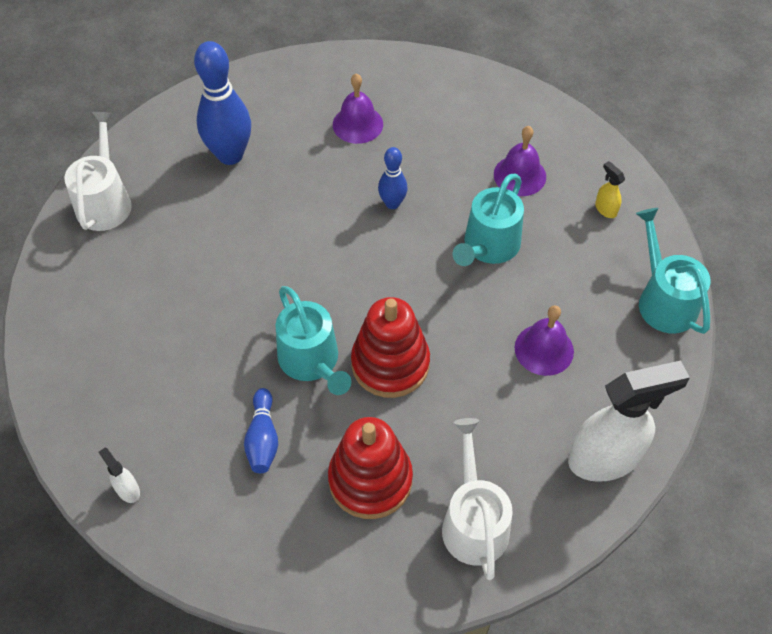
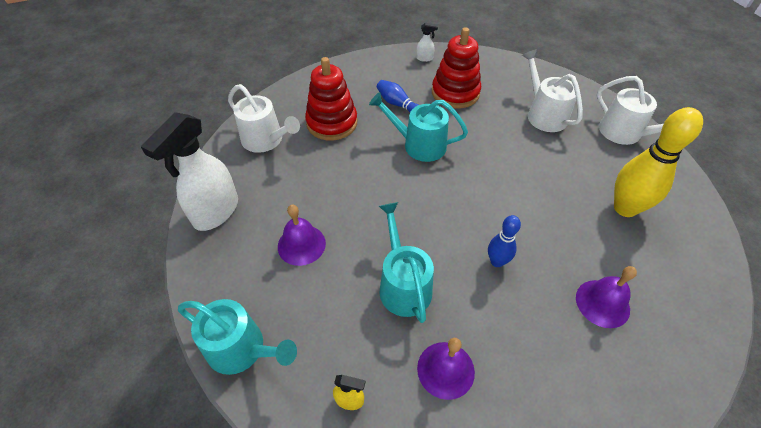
camera: 135 degrees right, 5 degrees down
blue bowling pin [194,41,251,165] -> yellow bowling pin [614,107,703,217]
red stacking toy [351,297,430,398] -> red stacking toy moved to [432,27,481,108]
none -> white watering can [522,49,583,132]

